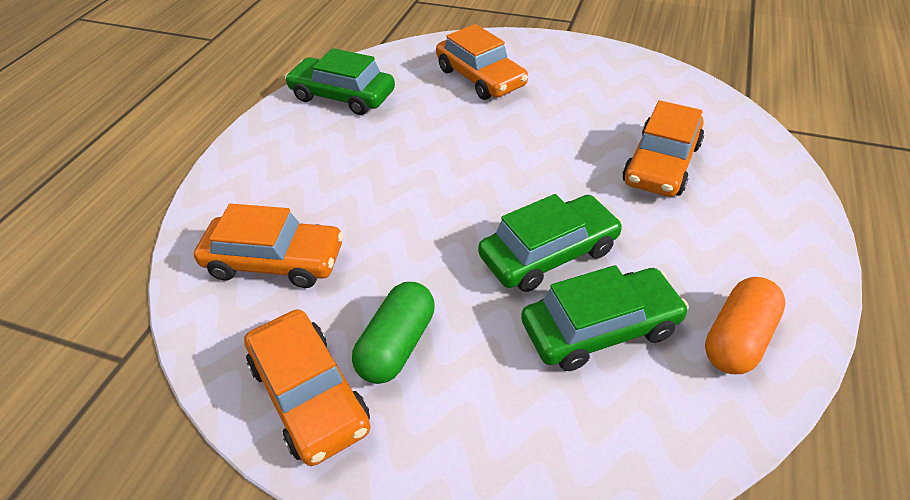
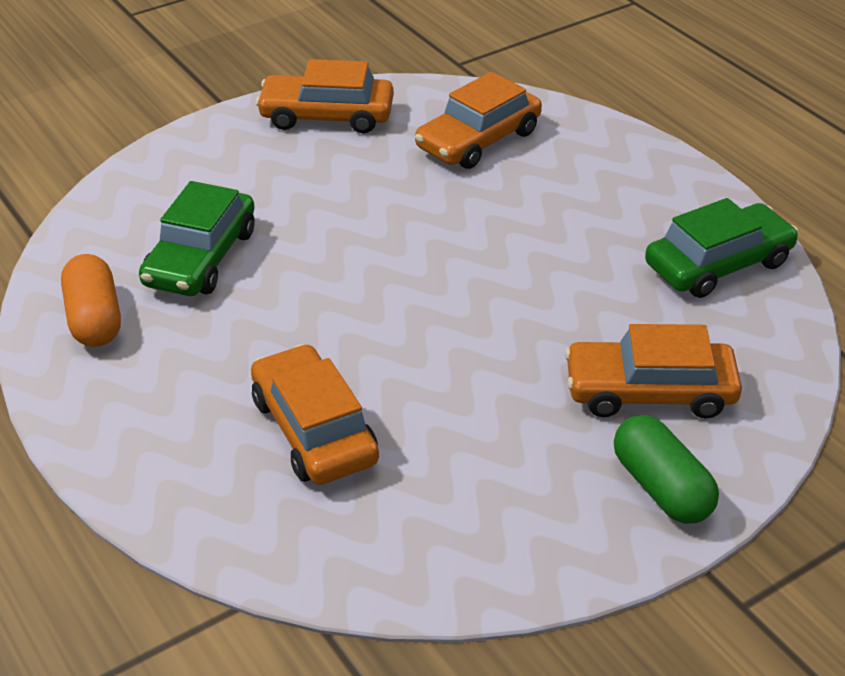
camera: 125 degrees right, 5 degrees down
green capsule [352,282,435,384] -> green capsule moved to [614,415,719,524]
green car [478,194,623,292] -> none

